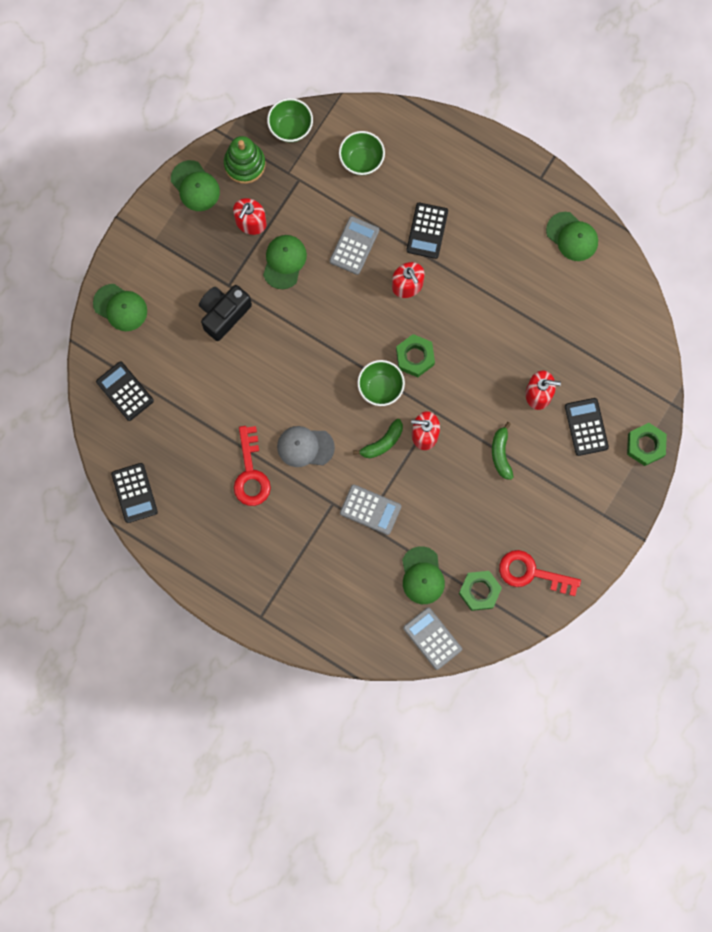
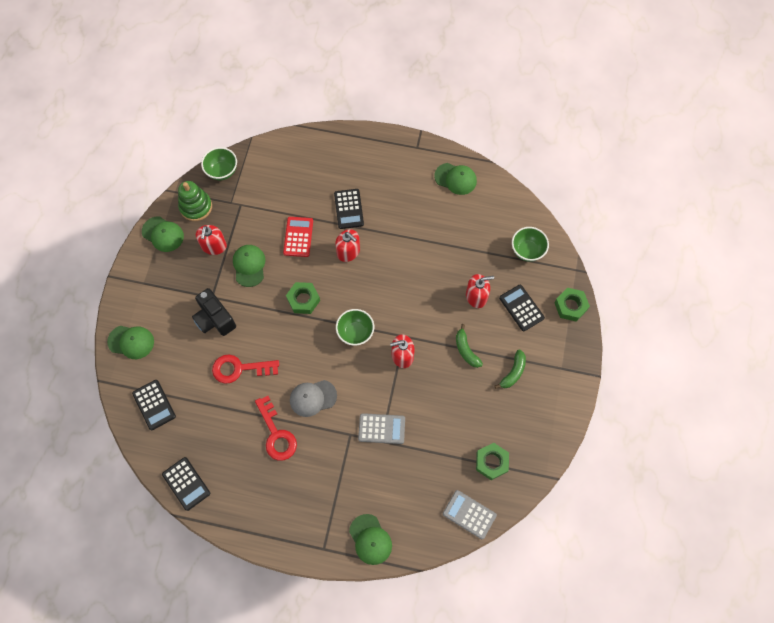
camera: 20 degrees left, 10 degrees down
black calculator [96,361,154,421] -> black calculator turned 150 degrees counterclockwise [132,380,176,430]
black camera [199,285,252,341] -> black camera turned 60 degrees counterclockwise [192,288,236,336]
grey calculator [330,216,379,275] -> red calculator [283,217,313,257]
green bowl [339,131,385,175] -> green bowl moved to [512,227,549,262]
green banana [353,419,403,458] -> green banana moved to [495,349,526,389]
green nut [396,334,435,377] -> green nut moved to [286,282,320,314]
green cap [402,546,445,604] -> green cap moved to [349,514,392,565]
red key [499,550,581,596] -> red key moved to [212,354,279,384]

